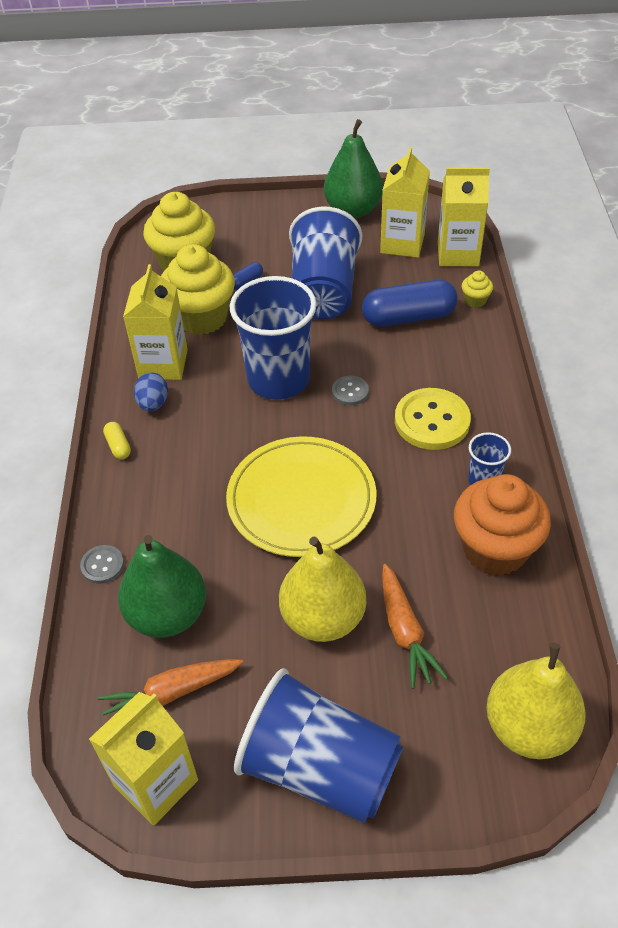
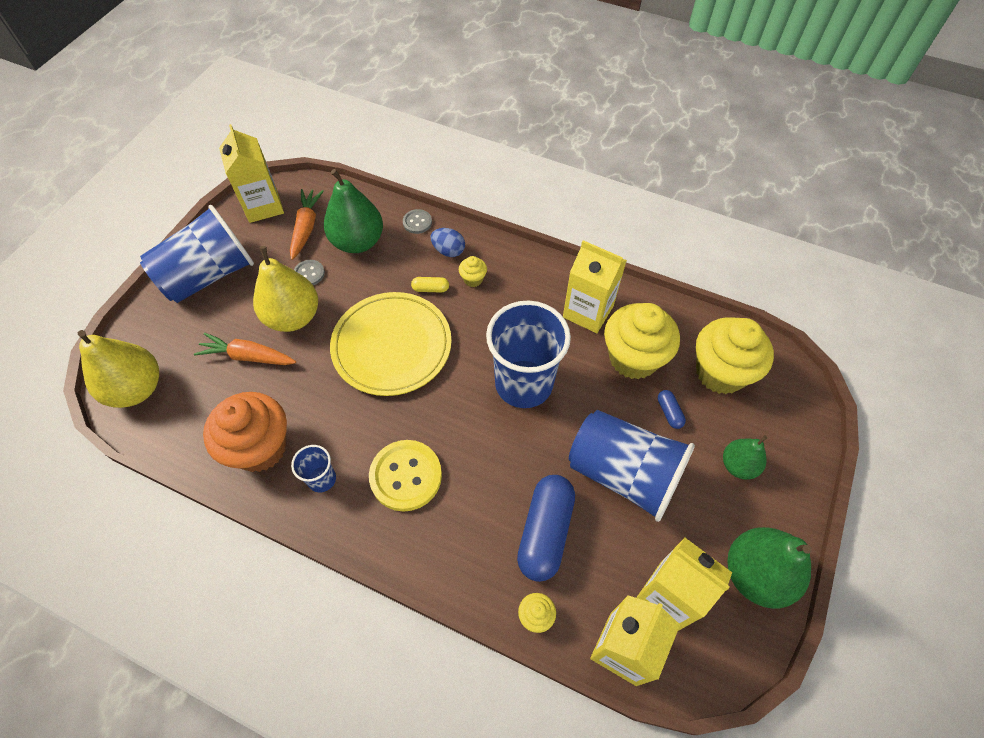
camera: 115 degrees right, 10 degrees up
yellow capsule [103,422,131,459] -> yellow capsule moved to [411,277,449,292]
blue egg [134,372,168,411] -> blue egg moved to [431,228,465,257]
grey button [332,376,369,405] -> grey button moved to [294,260,325,285]
none -> yellow cupcake [459,256,487,287]
none -> green pear [723,435,767,480]

